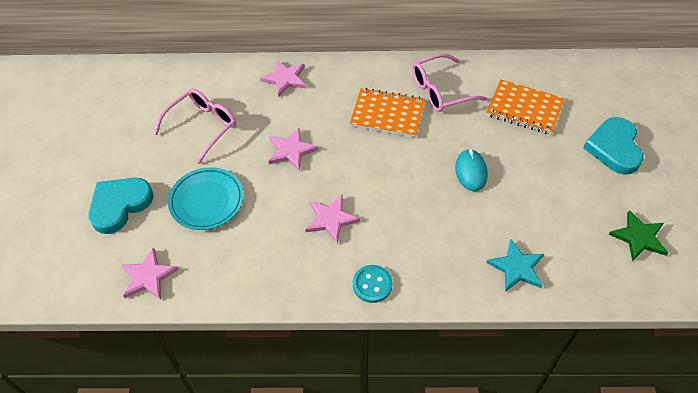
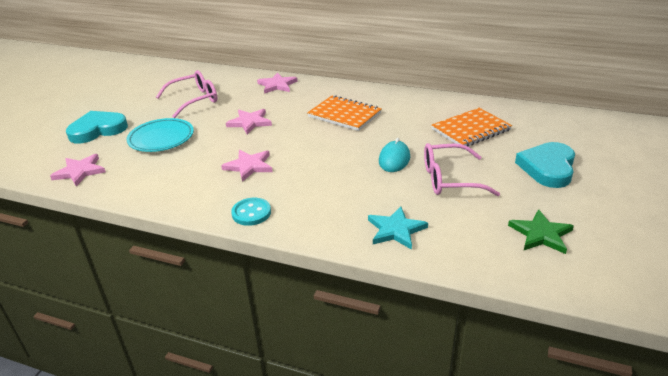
camera: 20 degrees right, 20 degrees down
pink glasses [412,53,488,112] -> pink glasses moved to [424,143,500,196]
orange notebook [486,80,565,135] -> orange notebook turned 75 degrees counterclockwise [432,108,512,146]

